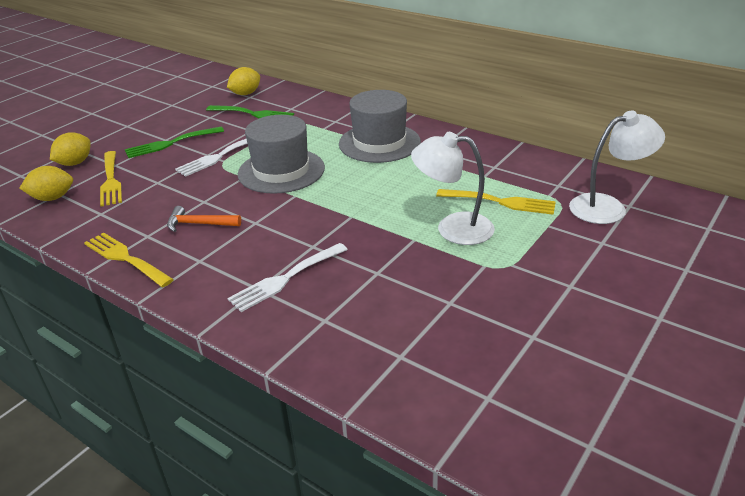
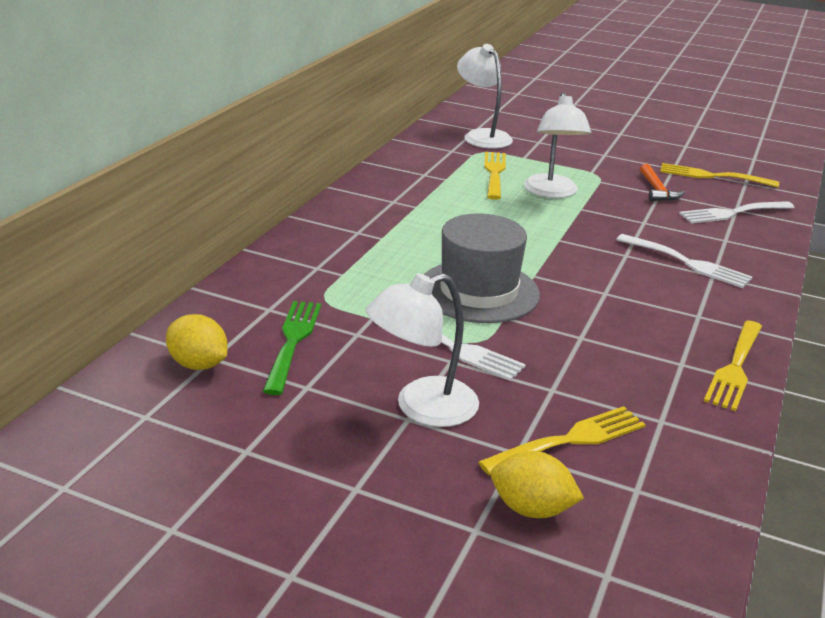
camera: 105 degrees left, 5 degrees down
yellow lemon [19,166,73,201] -> none
green fork [125,127,224,158] -> white lamp [366,273,479,427]
orange hammer [167,206,241,232] -> orange hammer moved to [640,164,685,201]
grey hat [339,90,421,163] -> none
none -> yellow fork [660,163,779,188]
none -> white fork [679,201,795,224]

